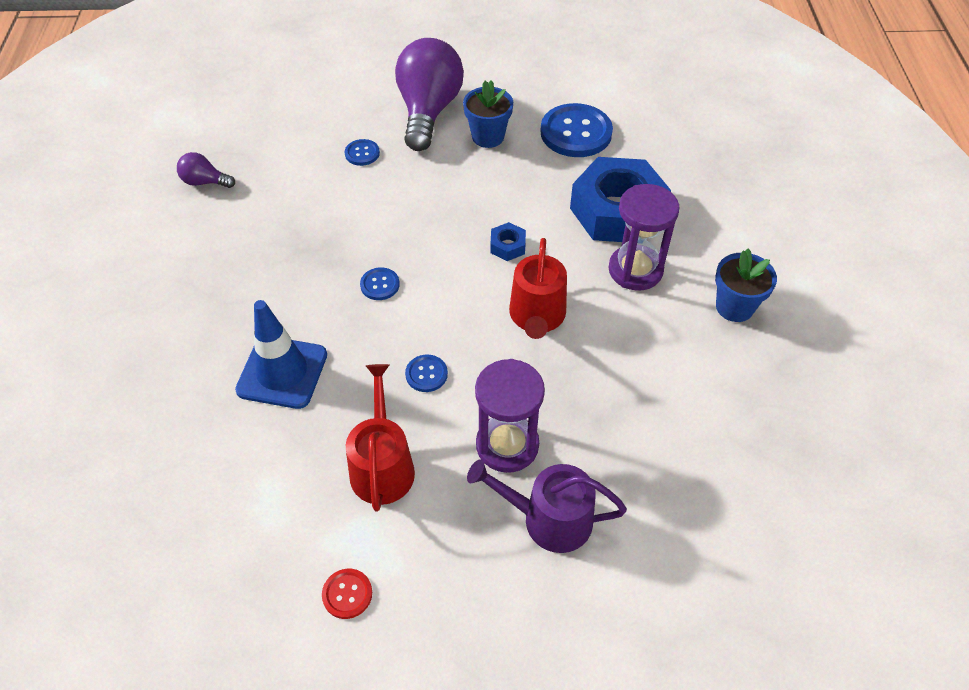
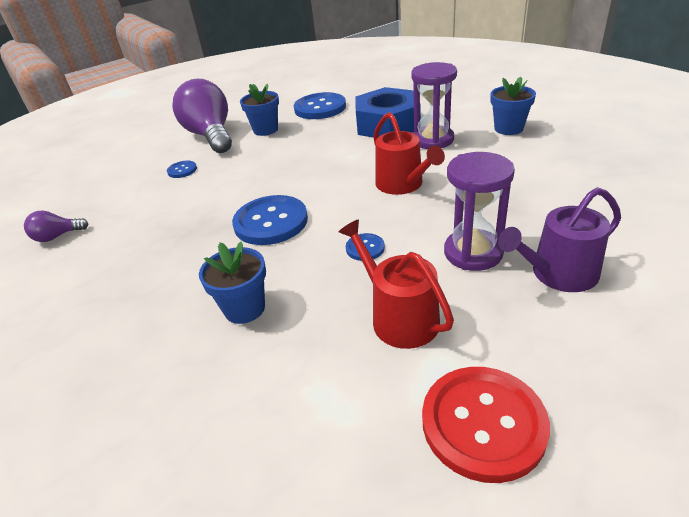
camera: 30 degrees left, 15 degrees down
blue traffic cone [235,300,327,409] -> blue flower pot [199,242,266,324]
red button [322,569,372,619] -> red button [422,367,550,483], size x2.11
blue button [360,267,400,300] -> blue button [232,195,308,245], size x2.11
blue nut [490,222,526,261] -> none

